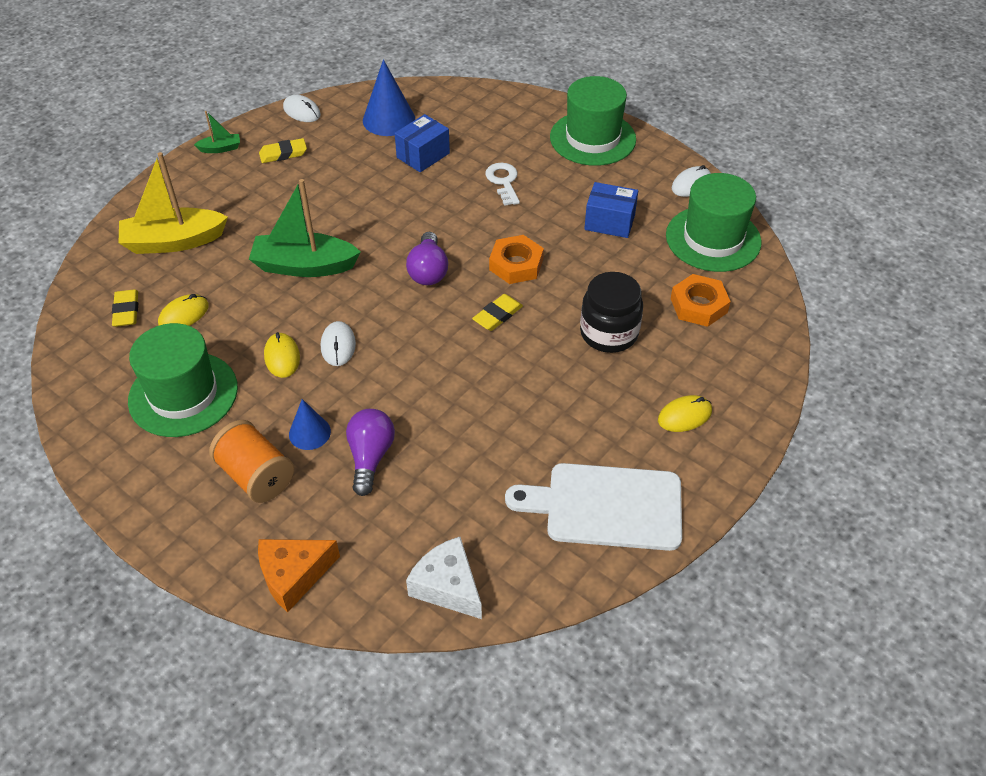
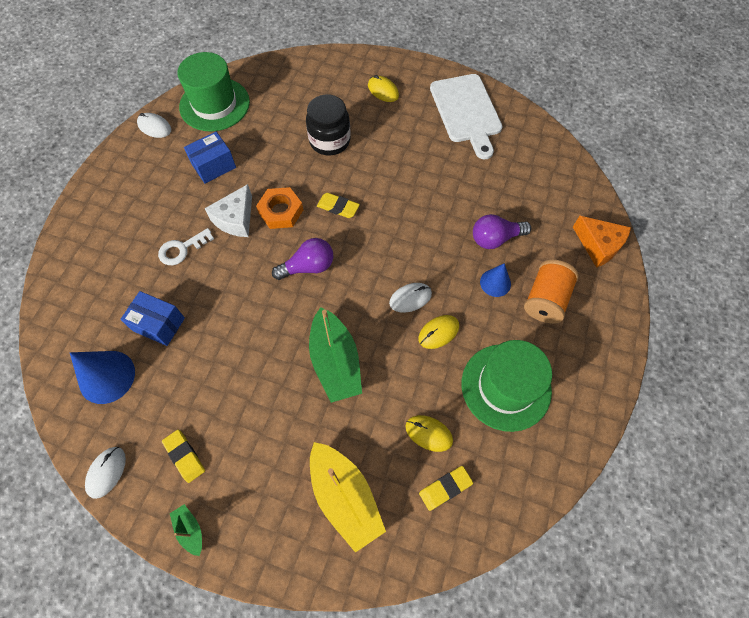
camera: 110 degrees left, 15 degrees up
white cheese [406,537,482,619] -> white cheese moved to [205,184,252,237]
green hat [550,76,636,166] -> none
blue box [584,182,638,238] -> blue box turned 60 degrees clockwise [184,132,236,184]
orange nut [671,274,731,327] -> none

